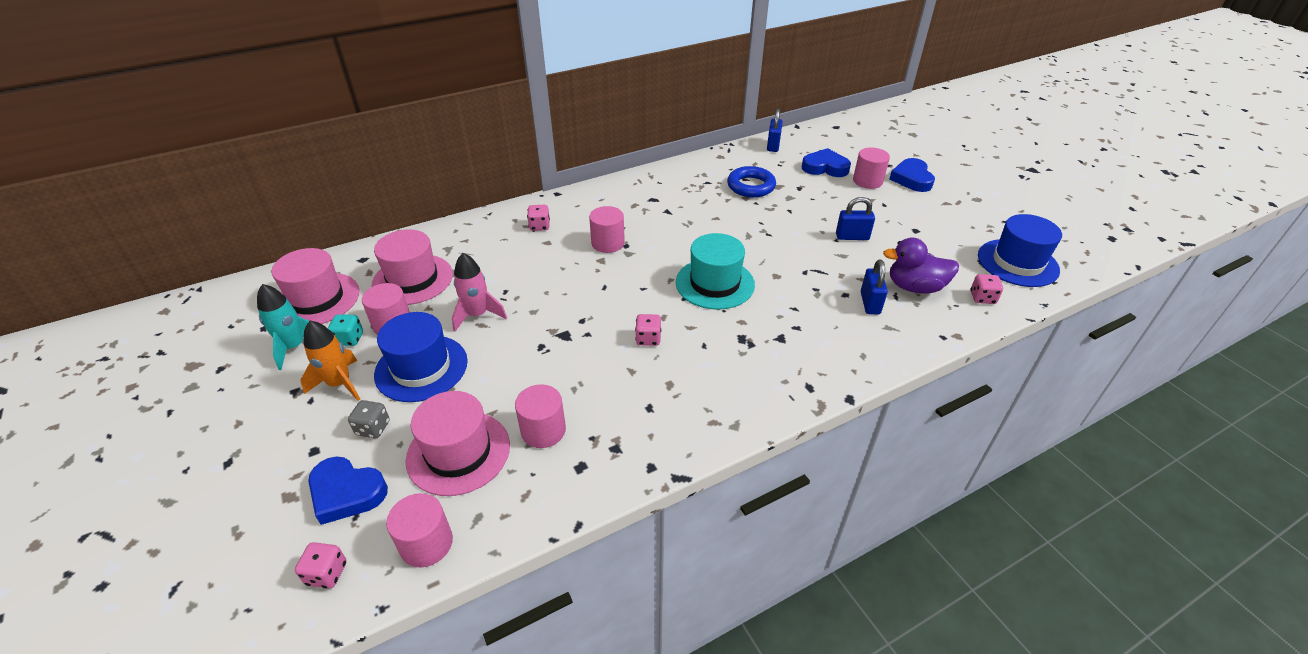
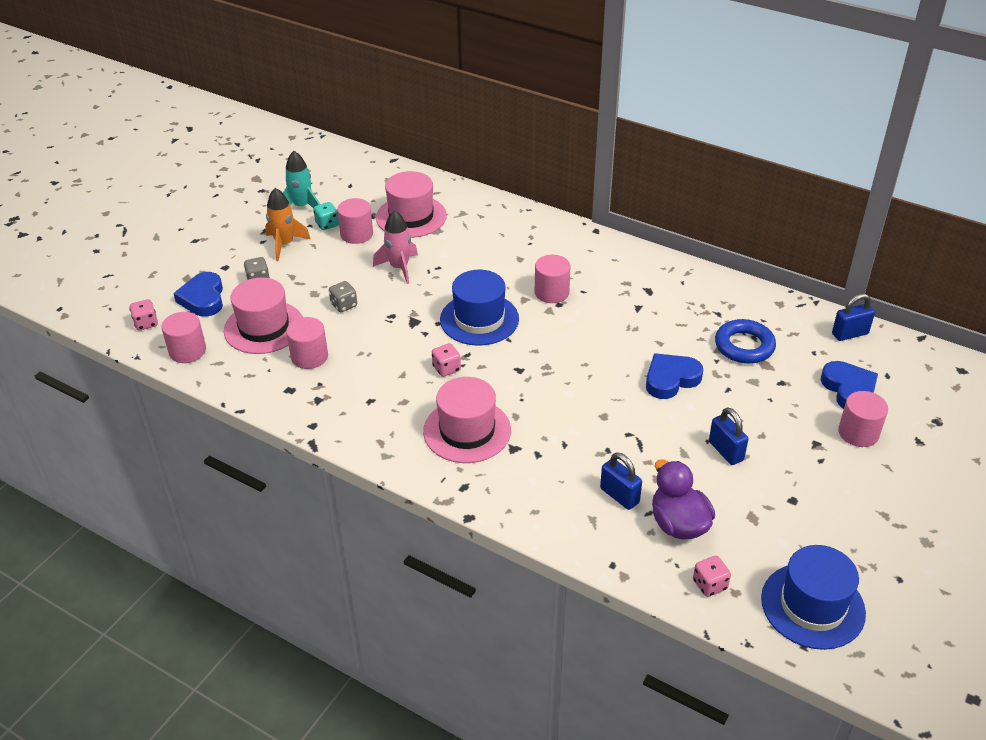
camera: 60 degrees right, 0 degrees up
pink hat [271,248,360,324] -> pink hat moved to [423,377,511,463]
blue hat [374,312,468,402] -> blue hat moved to [440,270,519,346]
pink dice [527,205,550,231] -> none
turquoise hat [676,233,755,310] -> none
blue padlock [861,259,888,315] -> blue padlock turned 75 degrees clockwise [600,452,642,510]
blue heart [889,158,935,192] -> blue heart moved to [646,353,703,399]
none -> grey dice [329,281,357,312]

